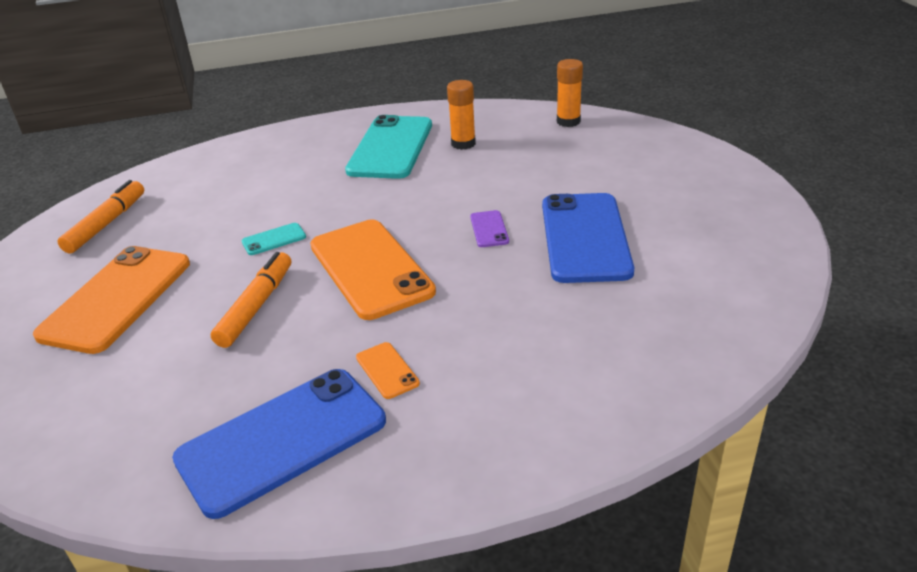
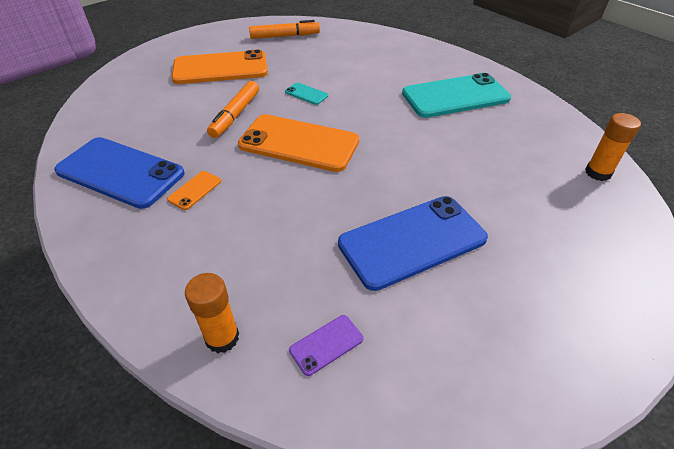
camera: 60 degrees right, 10 degrees up
orange marker [211,252,291,348] -> orange marker turned 120 degrees clockwise [207,81,259,138]
orange phone [310,220,436,320] -> orange phone turned 75 degrees clockwise [238,114,359,172]
orange glue stick [447,80,476,150] -> orange glue stick moved to [185,273,239,353]
purple phone [470,210,509,247] -> purple phone moved to [289,315,363,376]

